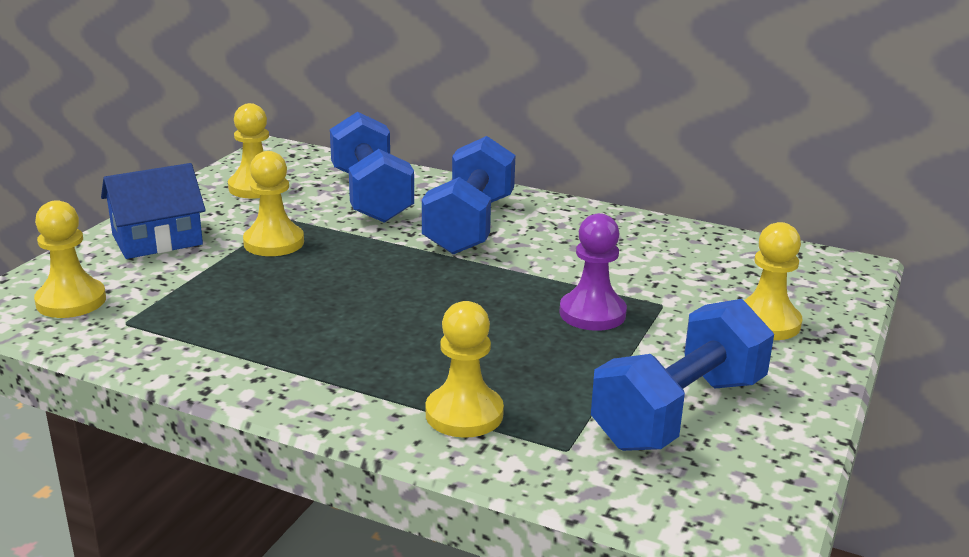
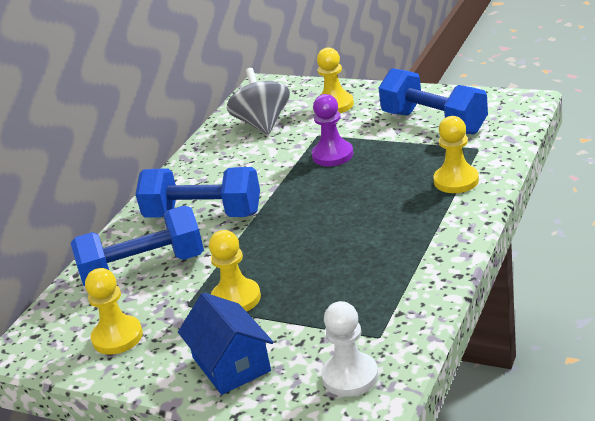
camera: 85 degrees left, 5 degrees up
yellow pawn [34,200,106,318] -> white pawn [321,301,378,397]
none -> grey spinning top [227,68,290,135]

